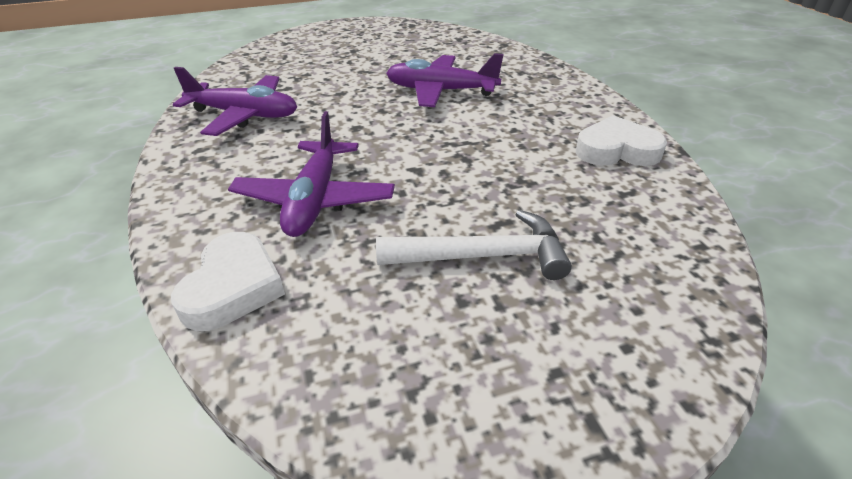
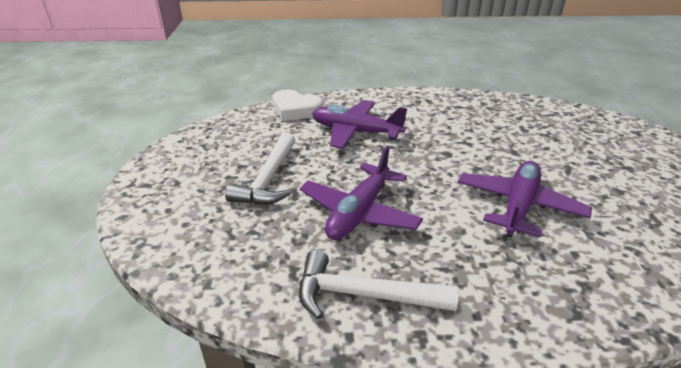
camera: 105 degrees right, 5 degrees down
purple plane [173,67,297,136] -> purple plane moved to [300,146,423,240]
white heart [576,115,667,166] -> white hammer [299,250,459,319]

